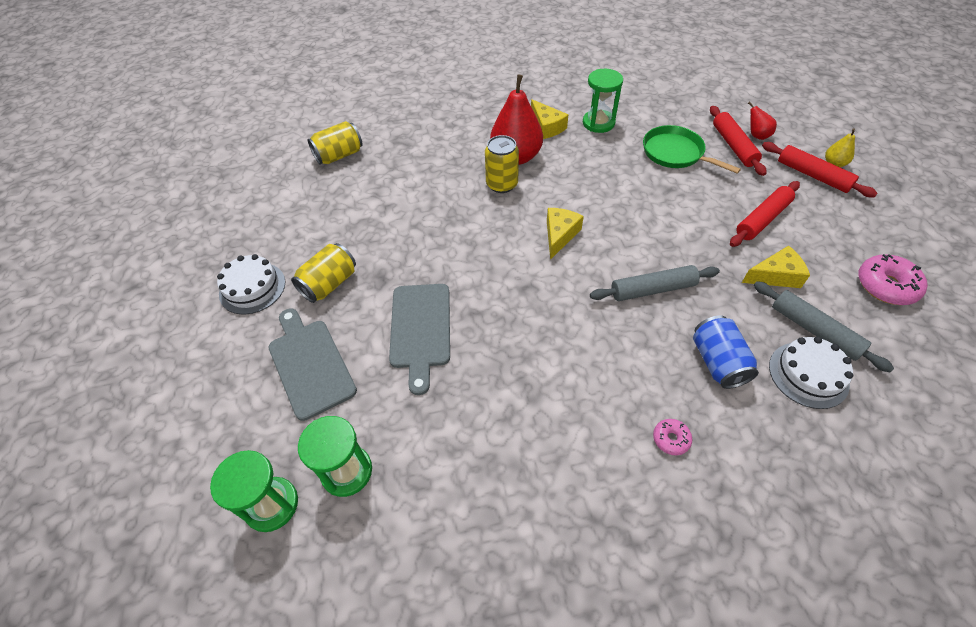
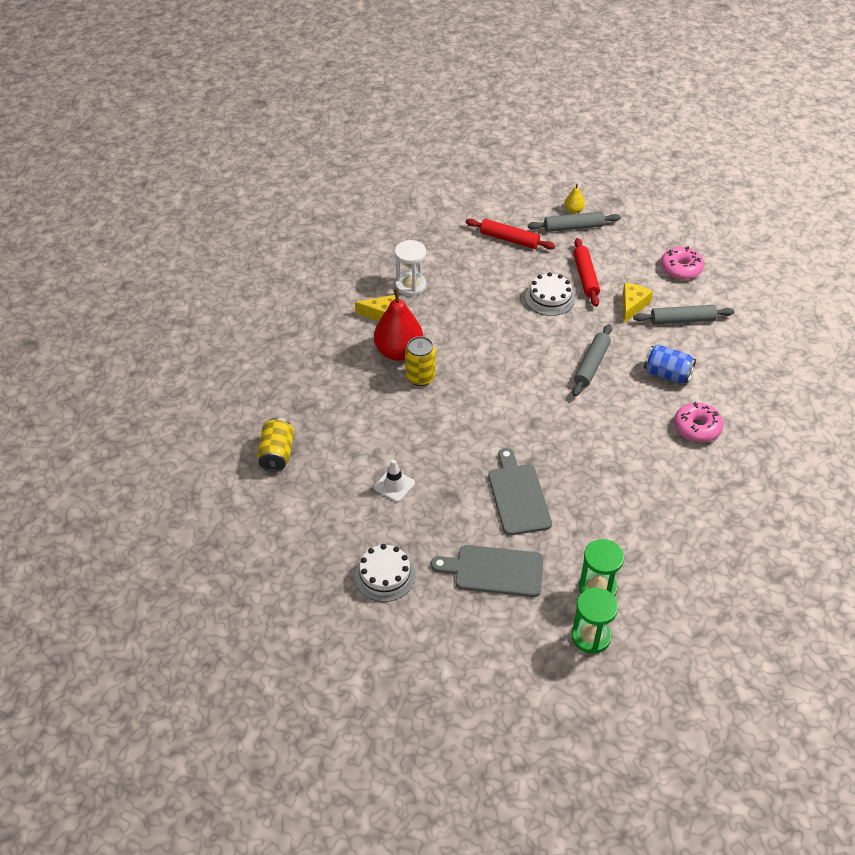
camera: 55 degrees left, 5 degrees down
yellow can [291,243,356,303] -> none
grey cutting board [389,284,450,395] -> grey cutting board turned 135 degrees counterclockwise [488,448,552,535]
yellow cheese [547,208,584,260] -> none
green hourglass [583,69,623,133] -> white hourglass [395,240,426,296]
green pan [643,125,741,174] -> none
pink donut [653,419,692,455] -> pink donut [674,402,723,443], size x1.88
red pear [748,102,777,140] -> none
red rolling pin [762,142,878,197] -> grey rolling pin [528,212,621,232]
white cake [769,337,853,409] -> white cake moved to [525,272,575,316]
none -> white traffic cone [374,460,415,502]

